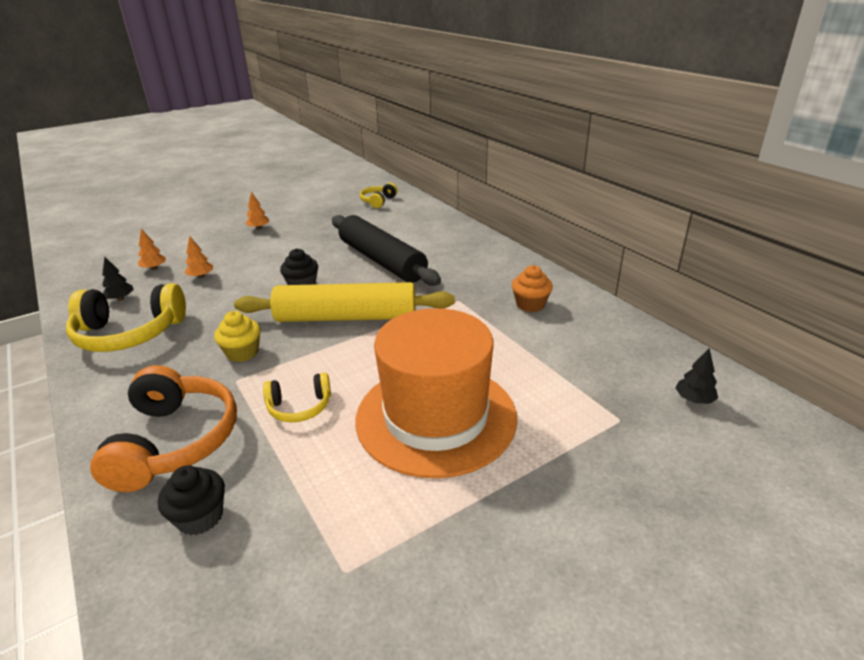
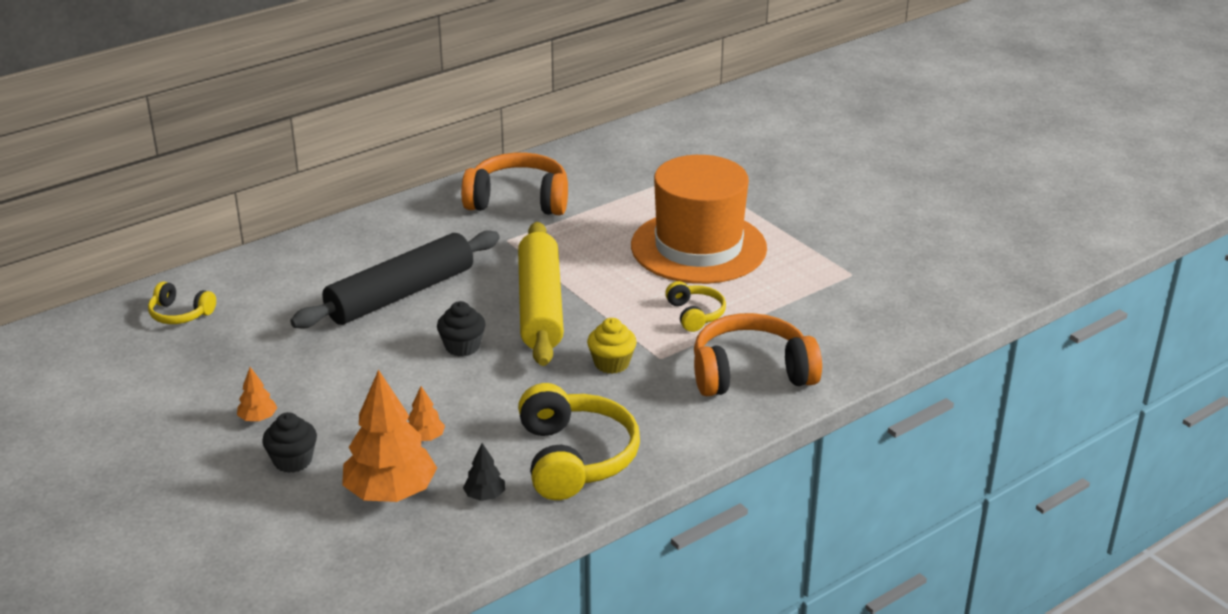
camera: 95 degrees left, 0 degrees up
orange tree [138,229,166,270] -> orange tree [342,370,437,502], size x2.22
black cupcake [158,465,225,535] -> black cupcake moved to [262,412,317,473]
orange cupcake [512,265,553,312] -> orange headphones [461,153,568,215]
black tree [675,348,718,404] -> none

